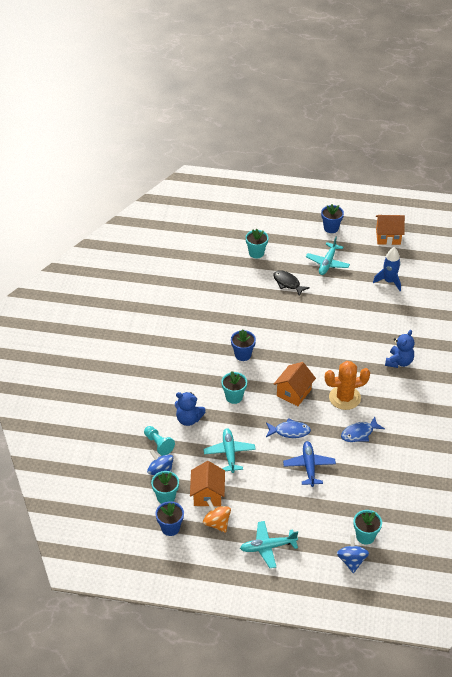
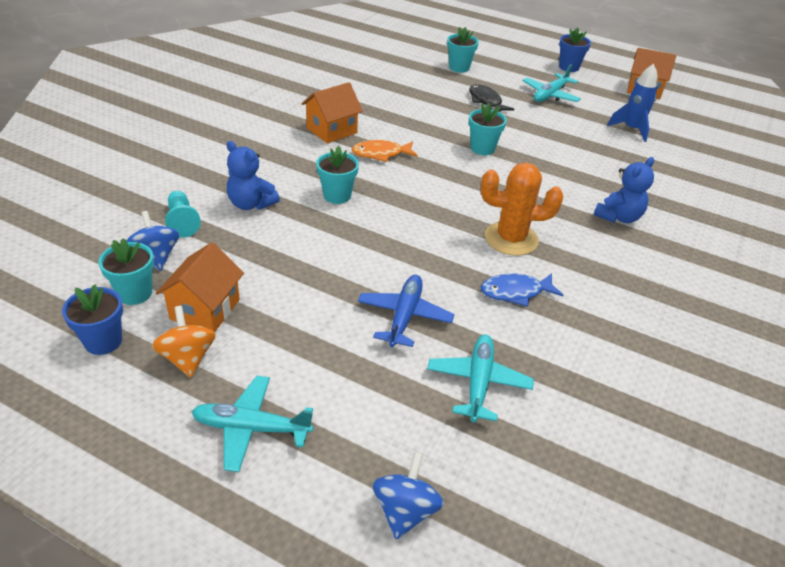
camera: 15 degrees right, 5 degrees down
turquoise plane [204,428,256,473] -> turquoise plane moved to [427,335,534,422]
blue flower pot [231,329,256,361] -> orange fish [352,140,418,162]
blue fish [266,418,311,438] -> none
orange house [274,362,316,406] -> orange house moved to [301,82,363,143]
turquoise flower pot [354,510,382,545] -> turquoise flower pot moved to [469,103,507,155]

